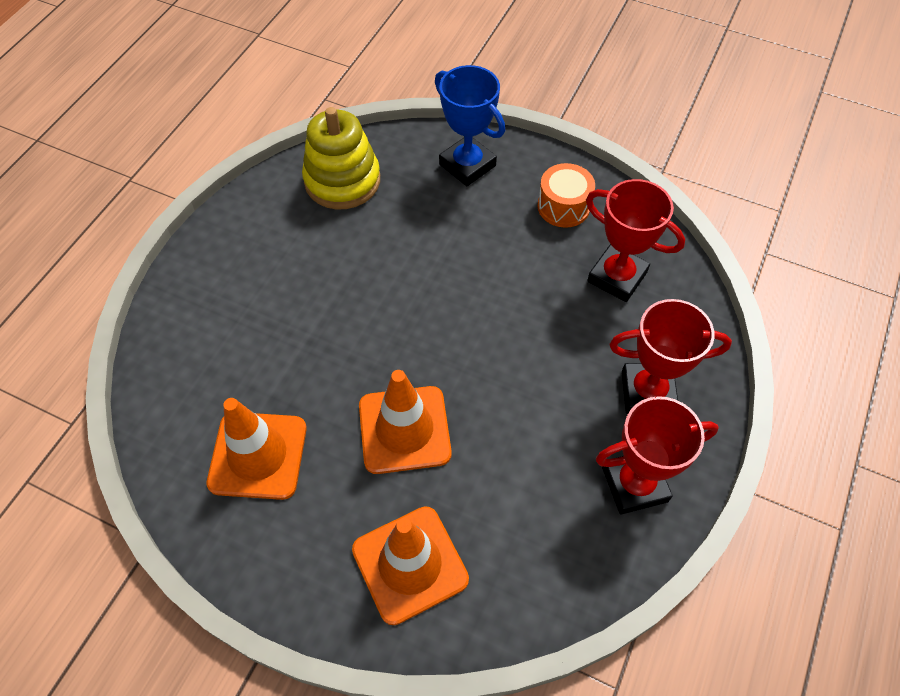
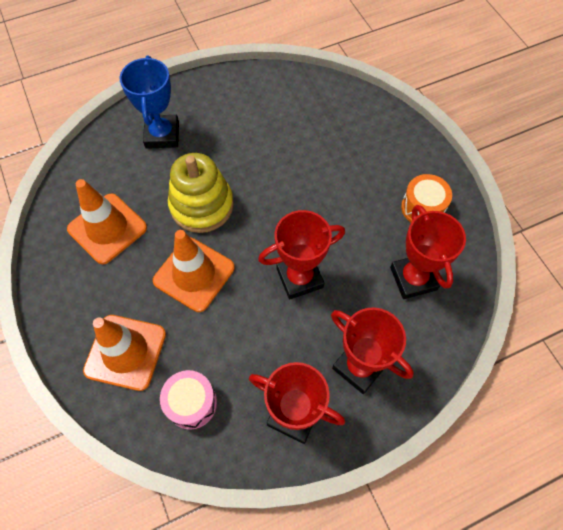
camera: 40 degrees right, 5 degrees up
yellow stacking toy [302,107,380,210] -> yellow stacking toy moved to [168,153,234,233]
blue trophy [435,65,505,186] -> blue trophy moved to [120,56,179,149]
none -> pink drum [160,370,217,430]
none -> red trophy [258,210,345,300]

